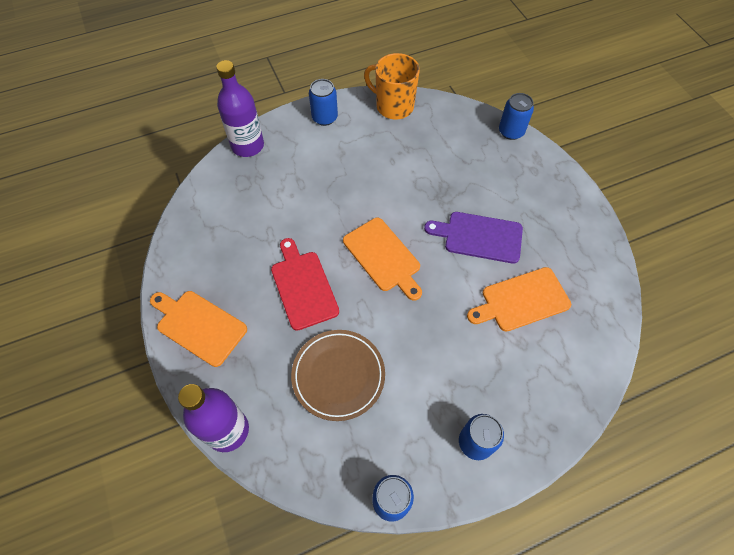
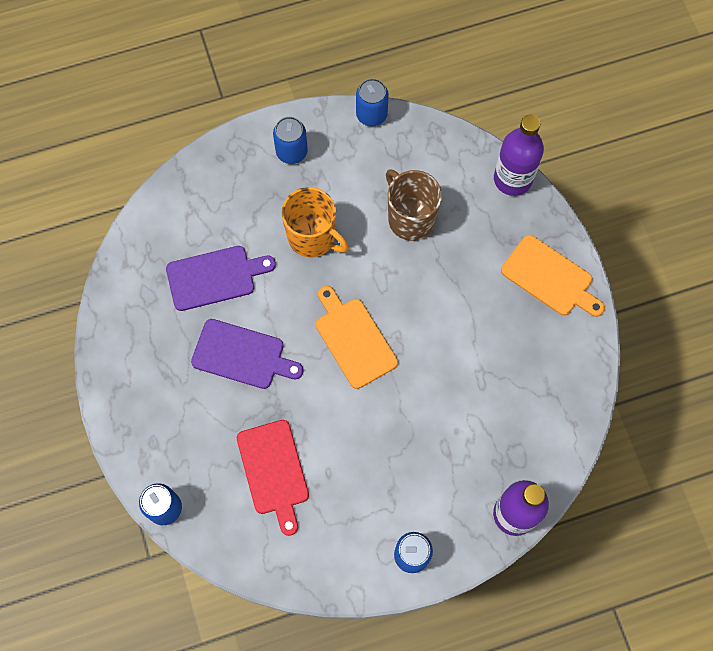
camera: 175 degrees left, 10 degrees up
red cutting board [271,238,339,331] -> red cutting board moved to [237,420,309,536]
brown plate [291,330,385,421] -> brown mug [386,169,442,241]
orange mug [364,53,420,120] -> orange mug moved to [281,187,349,257]
orange cutting board [467,267,571,332] -> purple cutting board [166,246,276,311]

